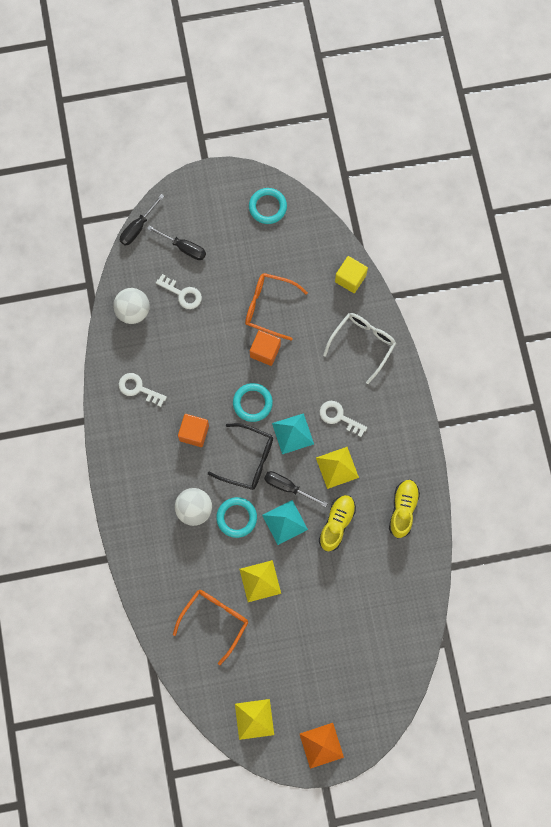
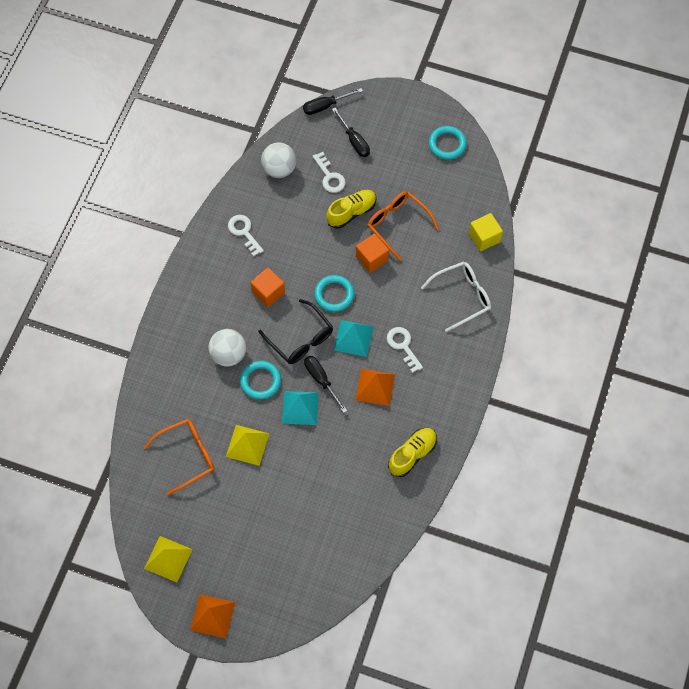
camera: 30 degrees right, 10 degrees down
yellow pyramid [316,447,359,489] -> orange pyramid [355,369,395,406]
yellow shoe [319,495,356,551] -> yellow shoe moved to [327,190,377,229]

